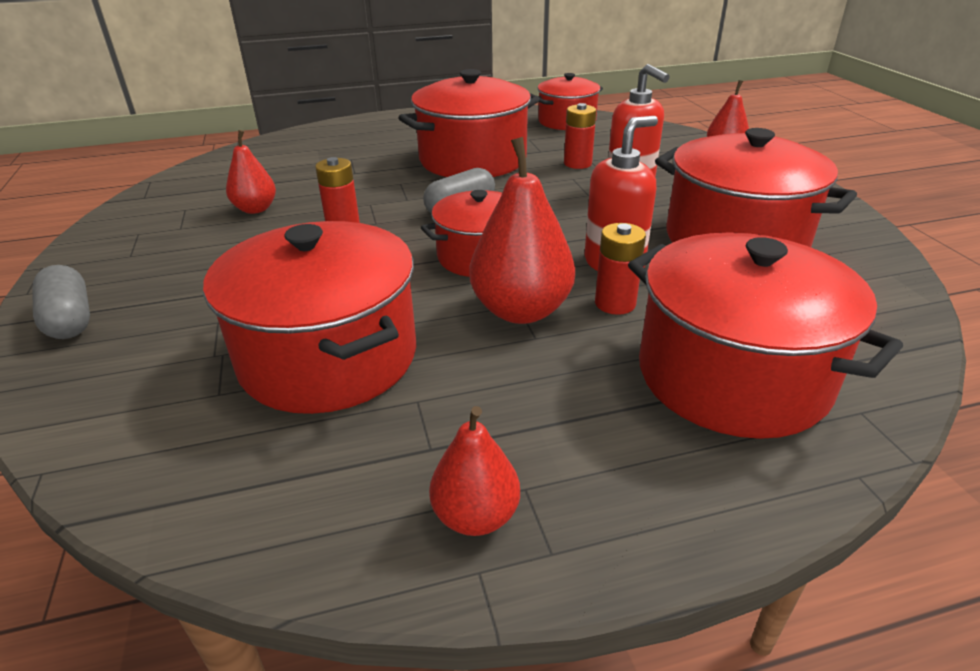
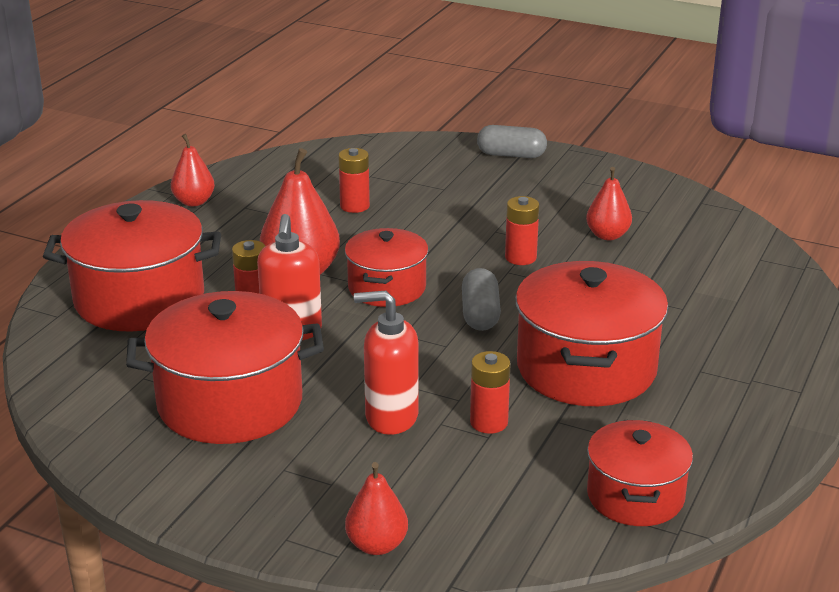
camera: 130 degrees right, 5 degrees down
red pot [203,221,416,414] -> red battery [339,148,370,213]

